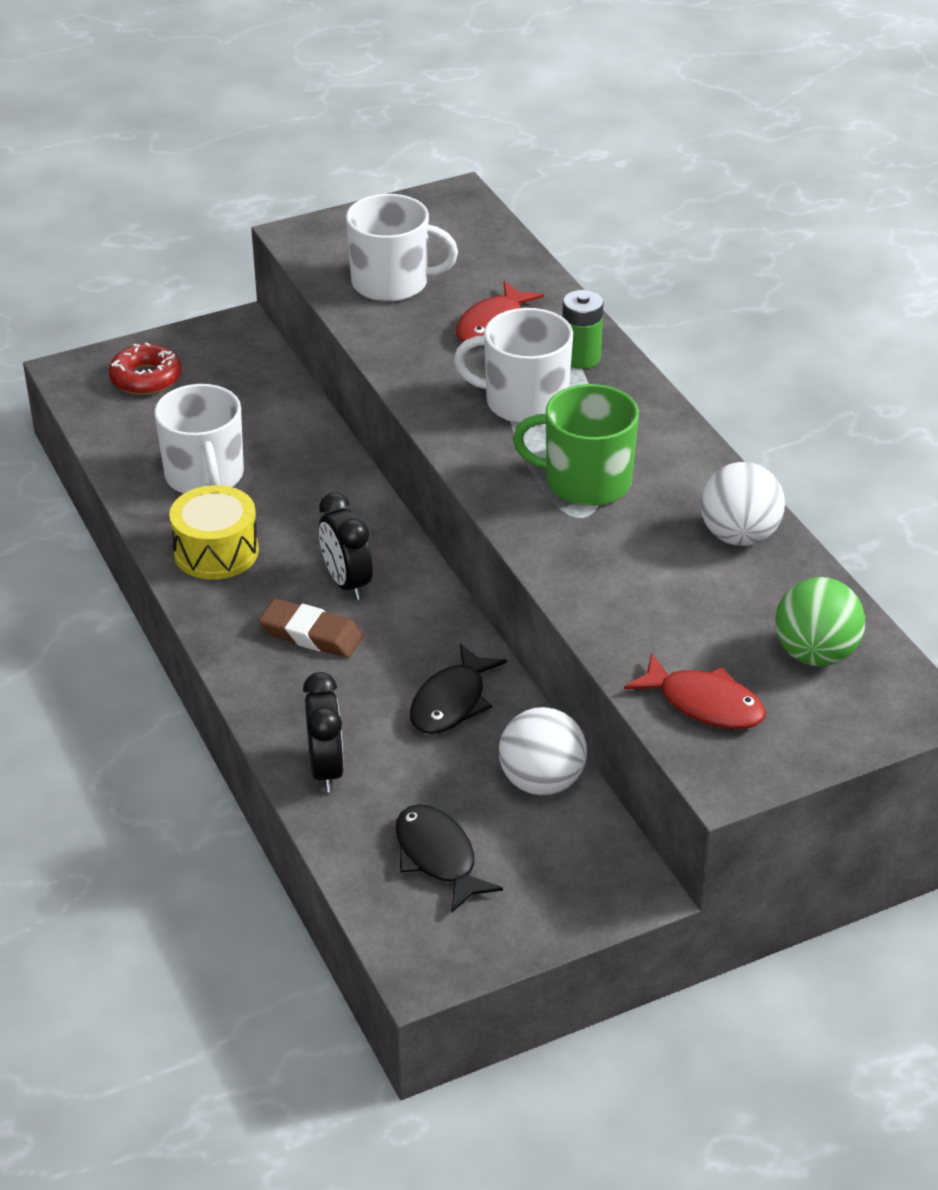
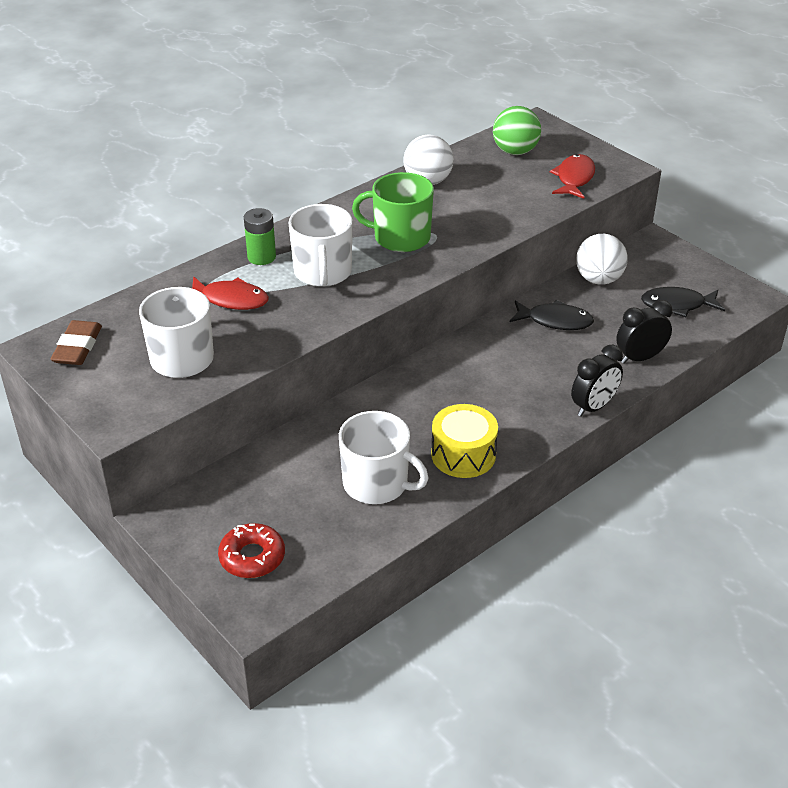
camera: 105 degrees left, 0 degrees up
white mug [154,384,244,493] -> white mug turned 60 degrees clockwise [339,411,429,504]
brown eraser [259,599,364,658] -> brown eraser moved to [50,320,102,365]
black clock [319,492,373,600] -> black clock moved to [571,344,623,417]
black fish [396,804,503,912] -> black fish turned 45 degrees clockwise [641,287,725,317]
green mug [513,384,639,506] -> green mug turned 105 degrees clockwise [352,172,434,252]

